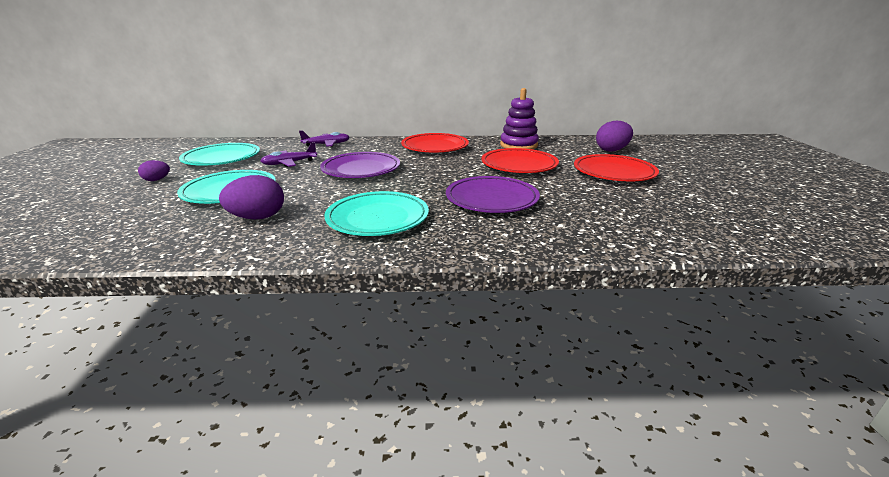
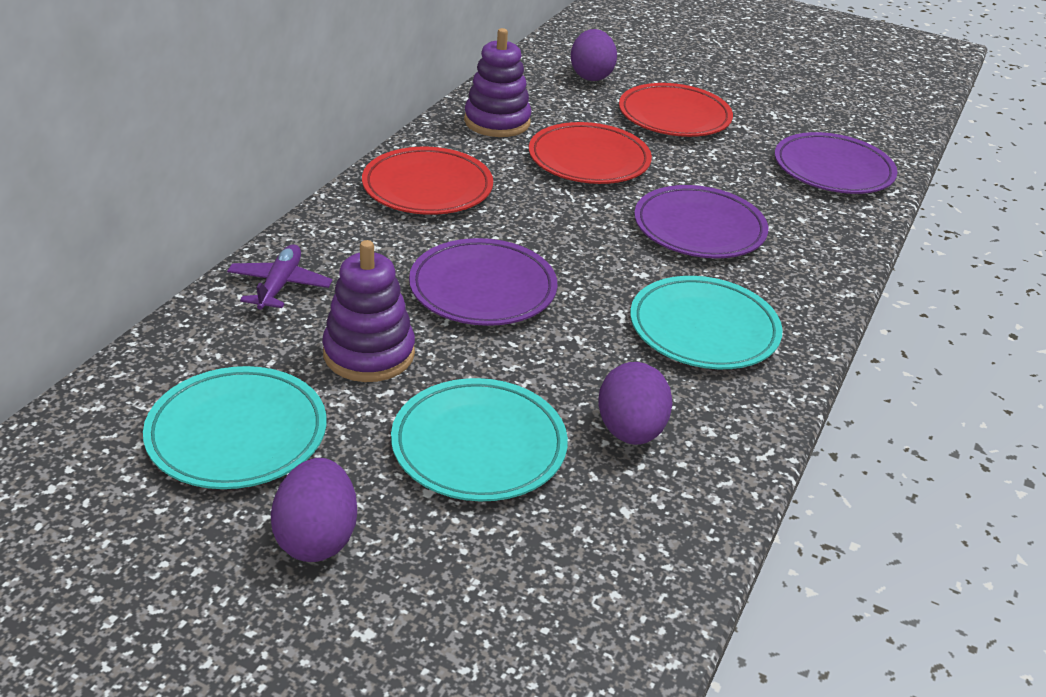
camera: 65 degrees left, 10 degrees up
purple egg [138,160,170,181] -> purple egg [271,458,357,562], size x1.77
purple plane [261,142,317,167] -> purple stacking toy [322,240,415,382]
none -> purple plate [775,132,897,194]

